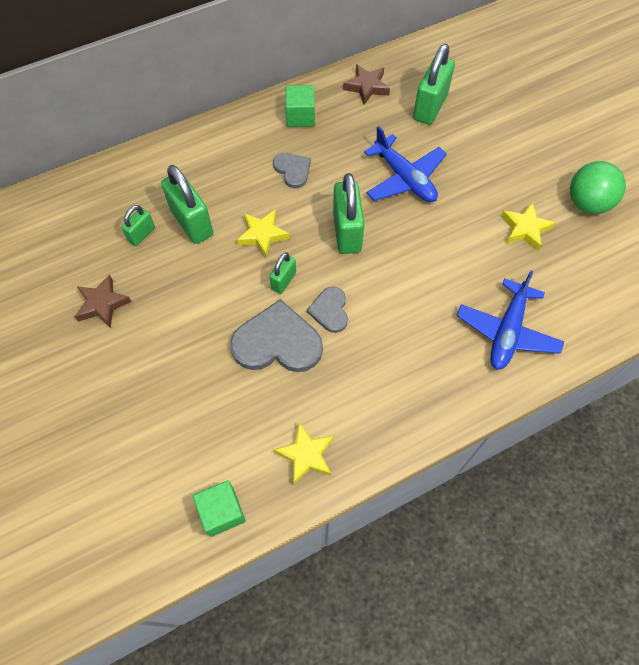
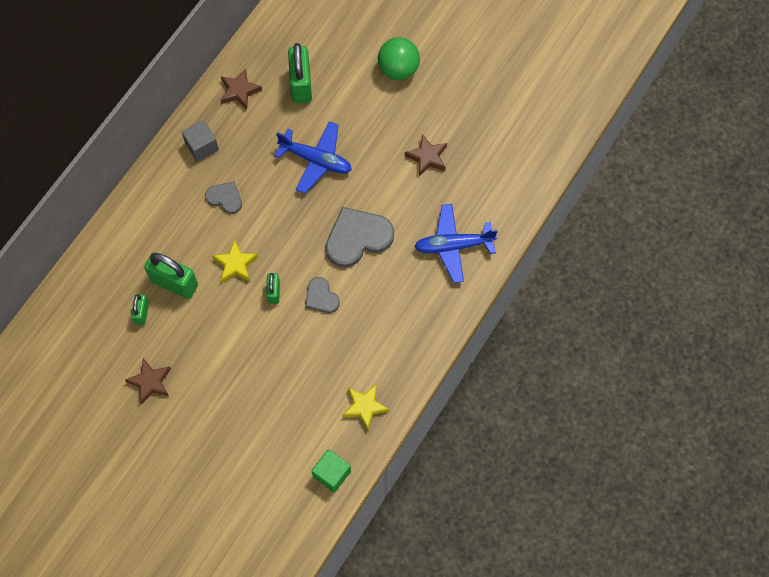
camera: 30 degrees left, 5 degrees up
grey heart [230,299,323,372] -> grey heart moved to [326,207,394,268]
green cube [285,85,315,127] -> grey cube [182,120,219,161]
green padlock [333,173,365,254] -> none
blue plane [457,271,564,370] -> blue plane turned 90 degrees clockwise [415,204,498,283]
yellow star [501,202,555,251] -> brown star [405,134,447,176]
green ball [570,161,626,214] -> green ball moved to [378,37,420,80]

